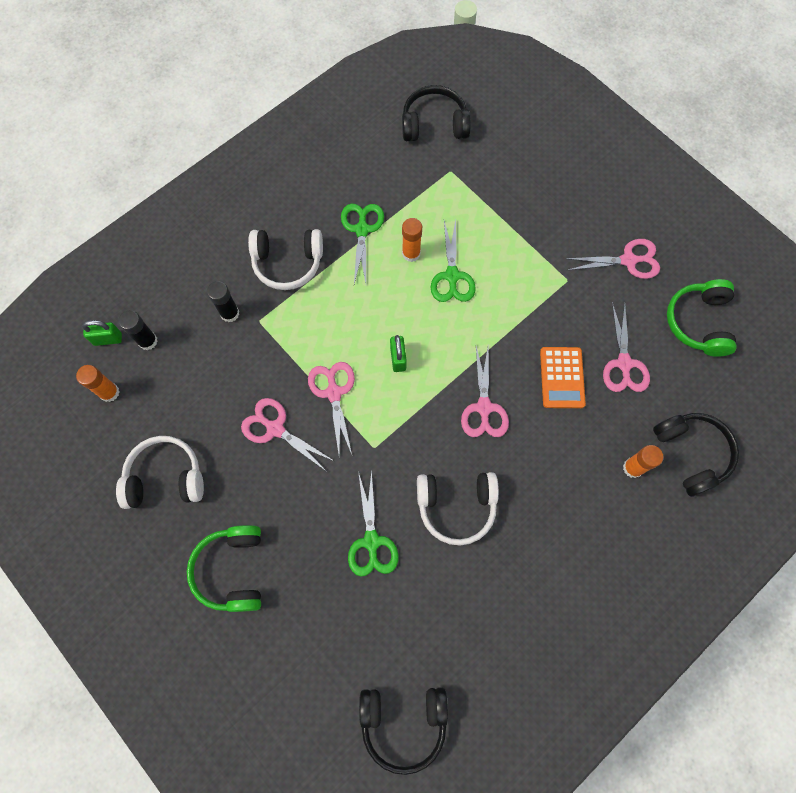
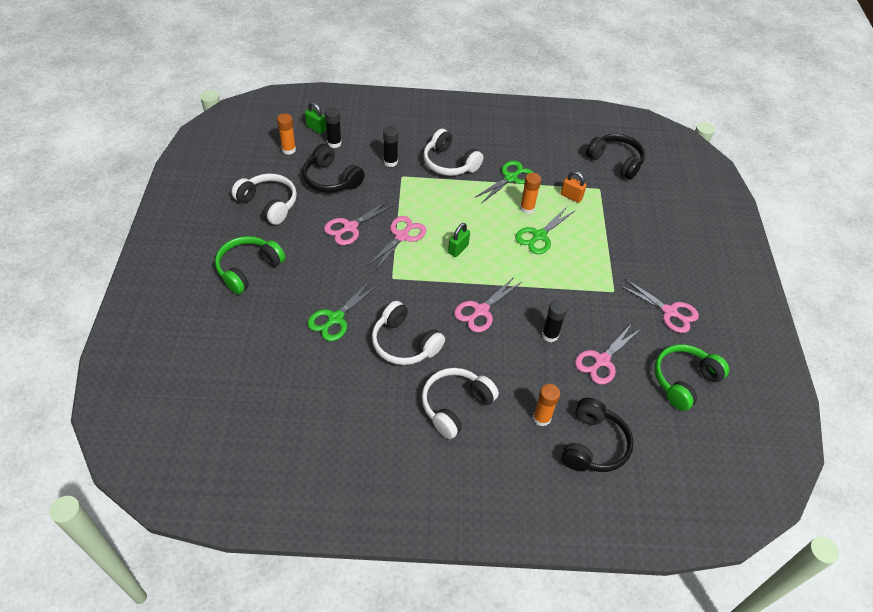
camera: 40 degrees right, 20 degrees down
pink scissors [241,398,334,472] -> pink scissors turned 120 degrees counterclockwise [324,200,394,245]
black headphones [359,688,448,775] -> black headphones moved to [302,144,365,193]
orange calculator [540,347,586,408] -> black glue stick [542,300,568,342]
none -> white headphones [422,368,499,439]
none -> orange padlock [561,171,586,203]

